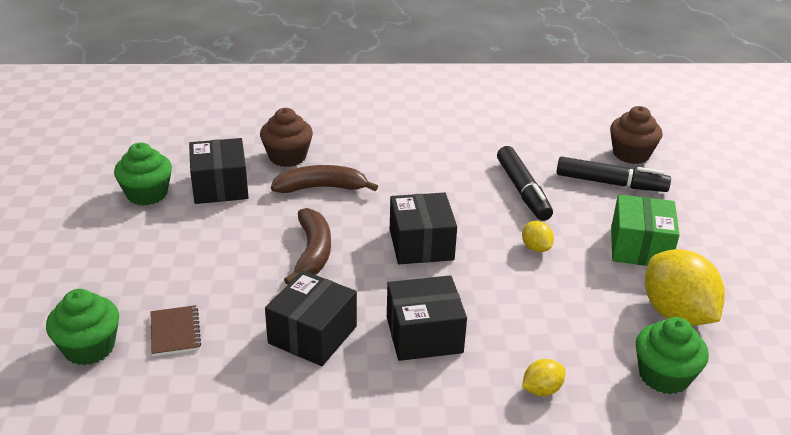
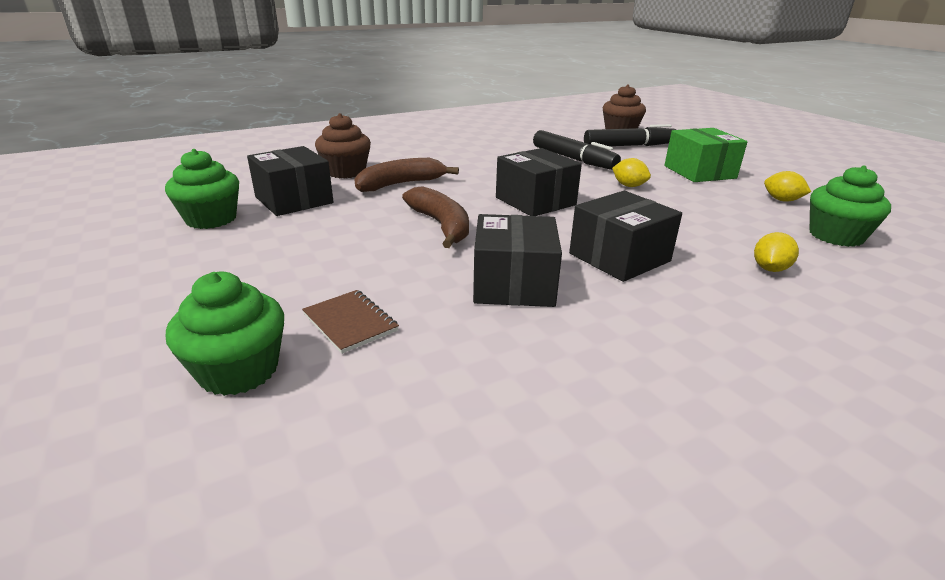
camera: 25 degrees left, 5 degrees down
yellow lemon [645,249,725,326] -> yellow lemon [764,171,811,202], size x0.46

